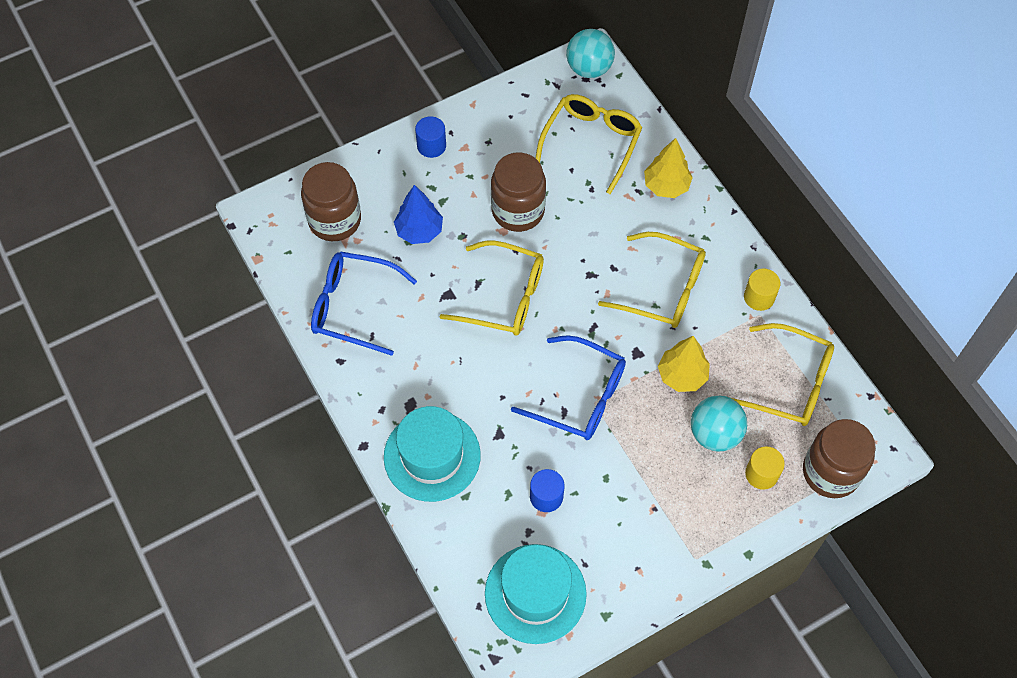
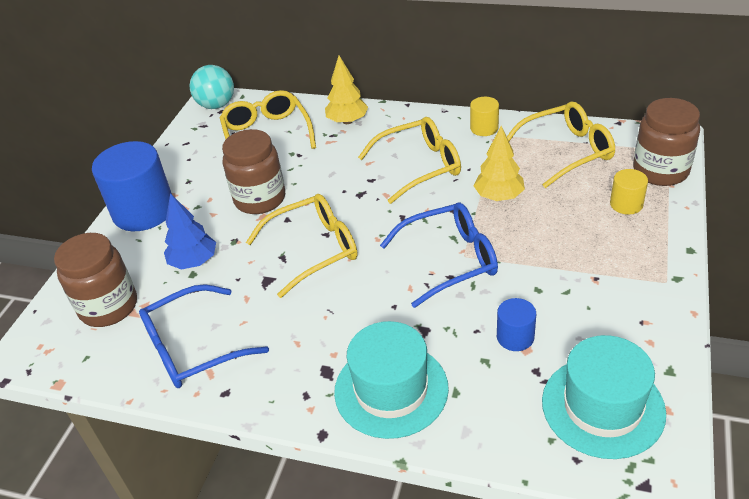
camera: 40 degrees left, 20 degrees down
blue cylinder [415,116,446,158] -> blue cylinder [92,141,172,231], size x2.10
turquoise ball [691,396,747,452] -> none

